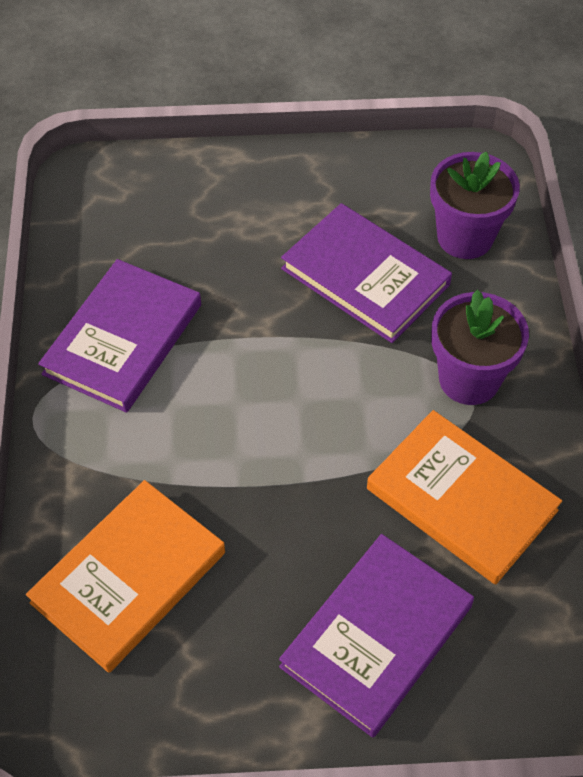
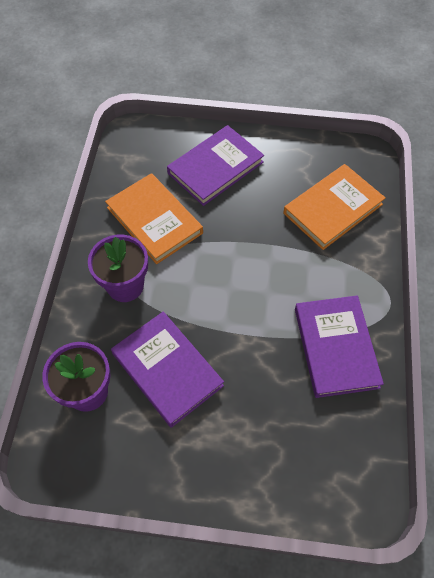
camera: 170 degrees left, 5 degrees up
purple book [38,259,201,413] -> purple book turned 45 degrees counterclockwise [295,295,384,398]

